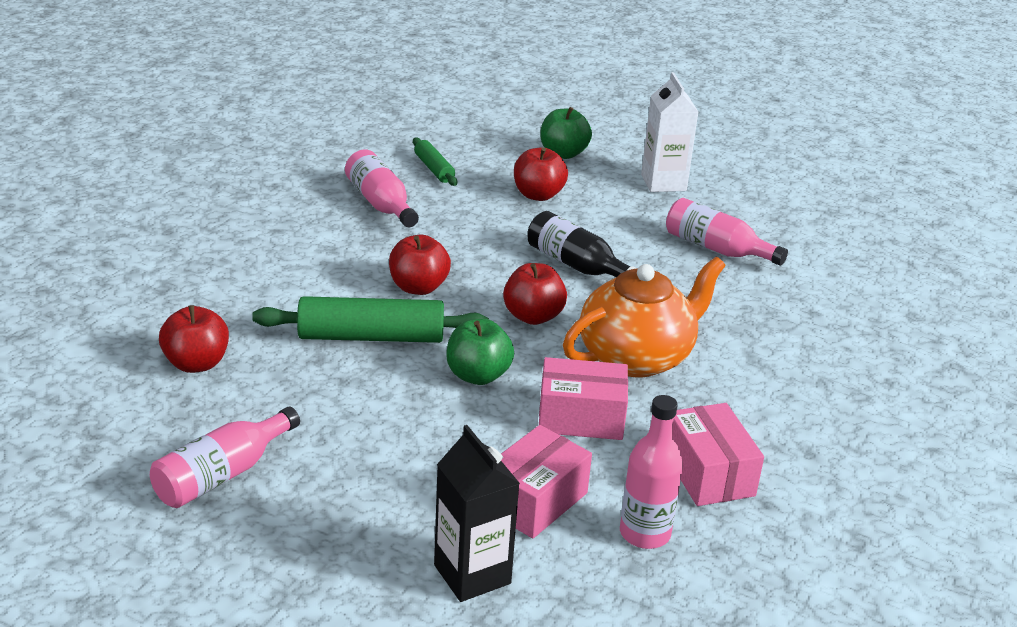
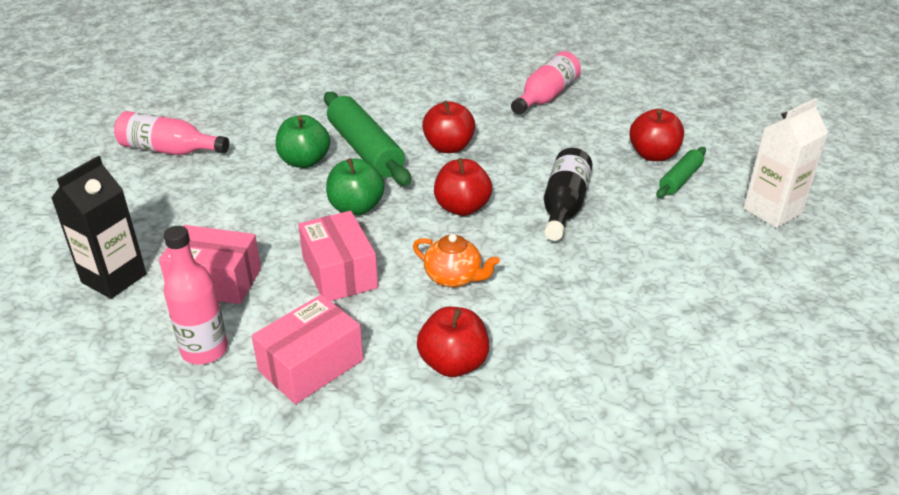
camera: 65 degrees right, 5 degrees up
red apple [159,305,229,373] -> red apple moved to [417,307,489,377]
green rolling pin [413,138,457,186] -> green rolling pin moved to [656,147,706,198]
green apple [540,107,592,159] -> green apple moved to [276,115,330,168]
orange teapot [563,257,726,378] -> orange teapot [413,234,500,288], size x0.51
pink bottle [666,198,788,266] -> none

